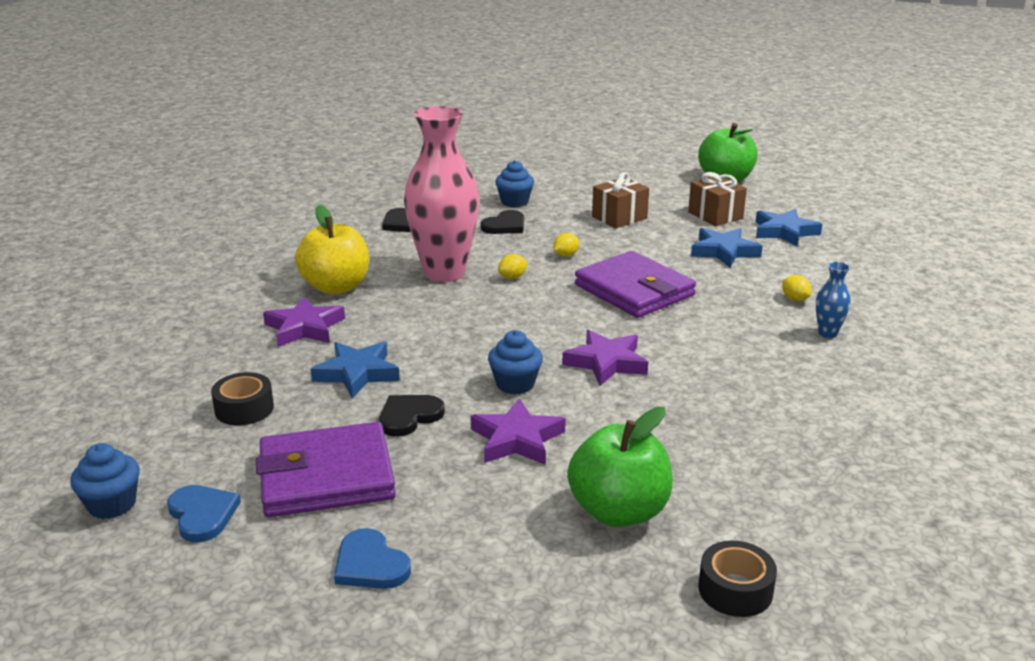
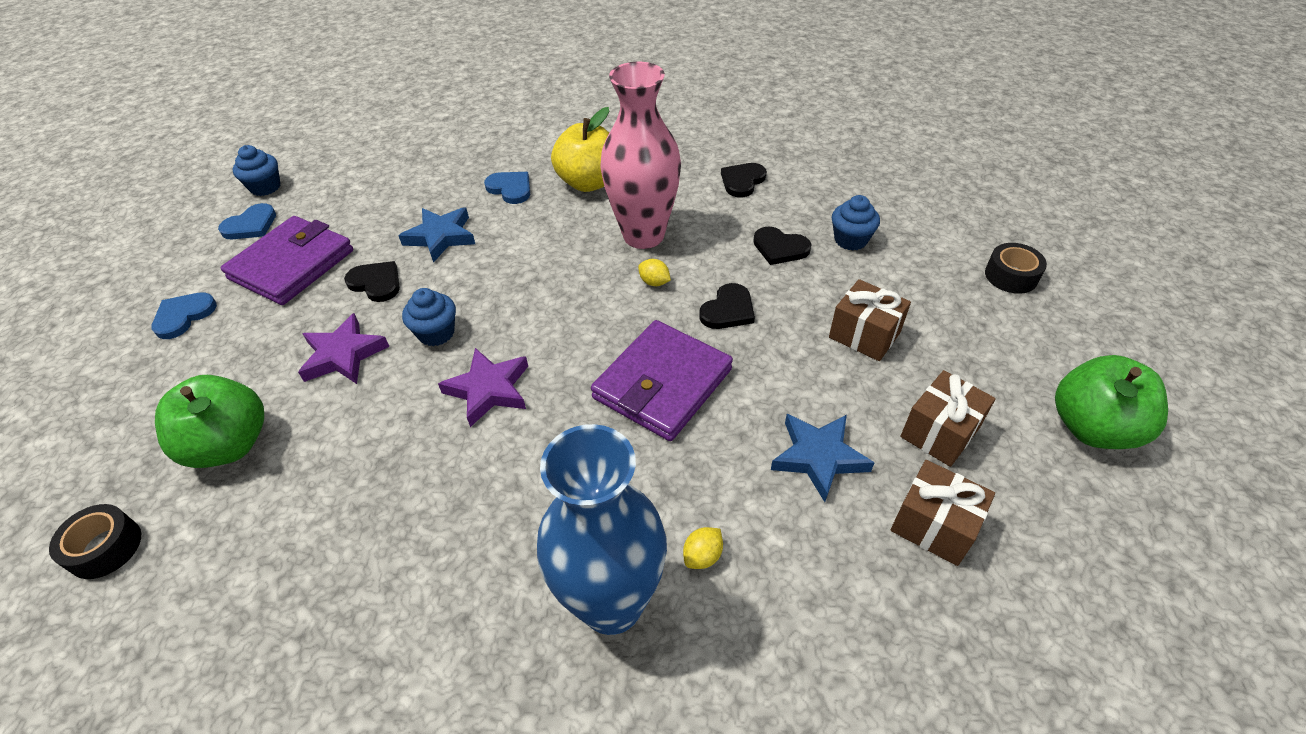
camera: 75 degrees right, 20 degrees up
black tape [211,372,274,425] -> black tape moved to [985,243,1047,294]
purple wallet [256,422,396,517] -> purple wallet turned 60 degrees clockwise [221,216,353,305]
purple star [263,297,345,347] -> blue heart [484,172,530,204]
yellow lemon [553,233,579,257] -> black heart [699,283,755,329]
blue star [756,209,822,246] -> brown gift [890,460,995,566]
blue vase [816,262,851,338] -> blue vase [537,424,667,635], size x2.45

